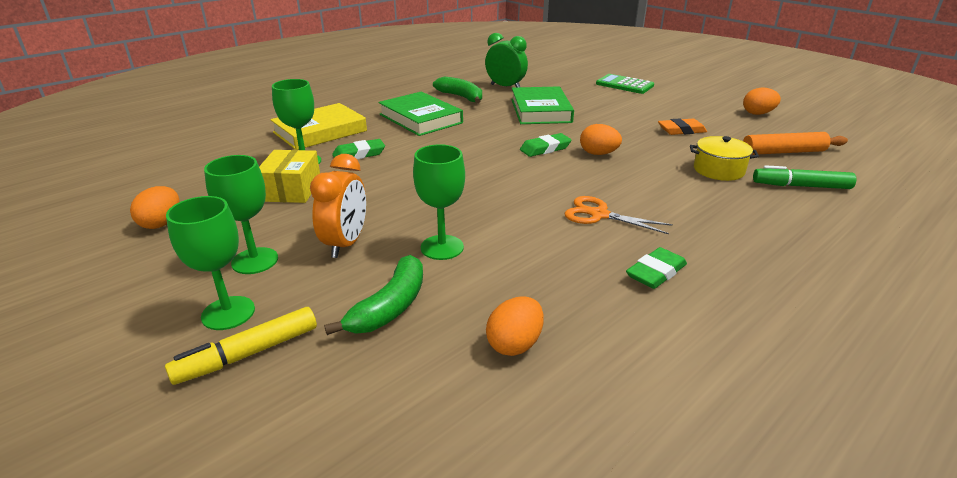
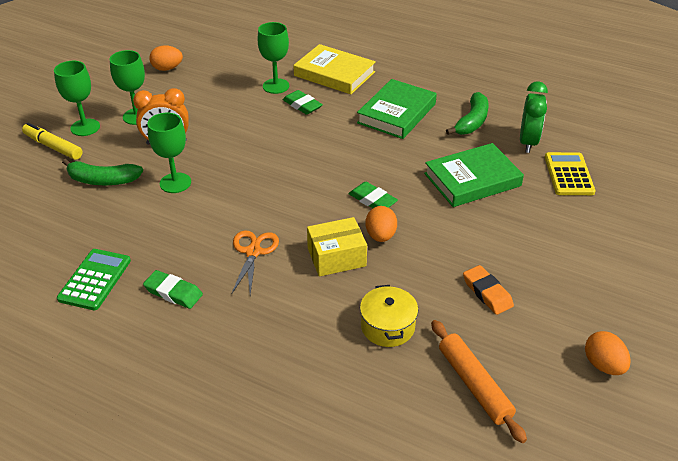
camera: 70 degrees right, 10 degrees up
yellow box [259,150,320,203] -> yellow box moved to [307,217,367,277]
orange egg [486,296,544,356] -> none
green calculator [596,74,654,94] -> green calculator moved to [57,249,131,310]
green marker [753,165,856,189] -> none
none -> yellow calculator [545,152,596,195]

